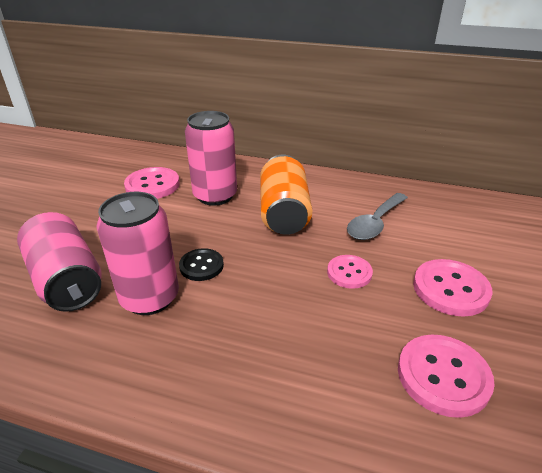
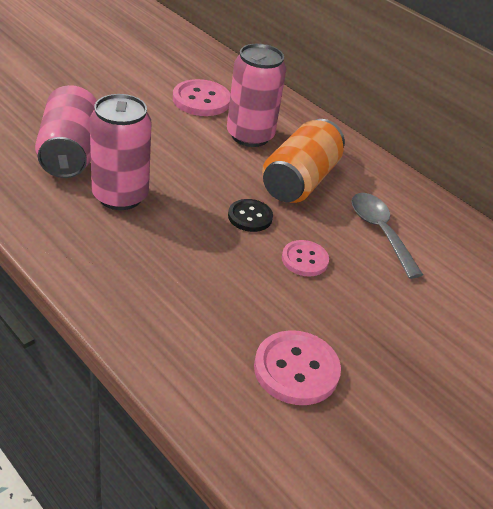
camera: 25 degrees right, 5 degrees up
black button [179,248,224,281] -> black button moved to [228,199,273,232]
grey spoon [347,193,408,240] -> grey spoon turned 90 degrees clockwise [351,193,423,279]
pink button [413,259,493,317] -> none

